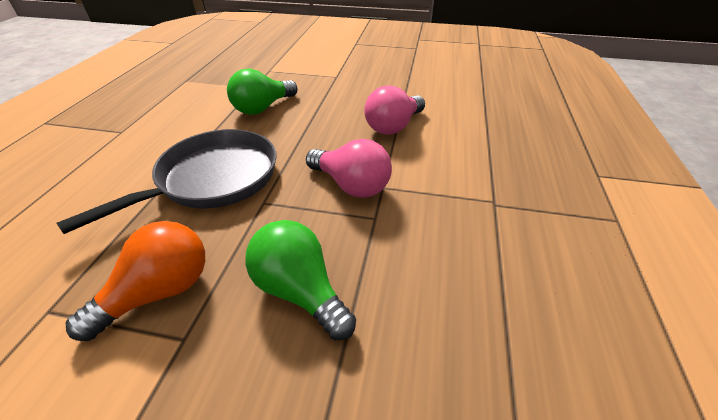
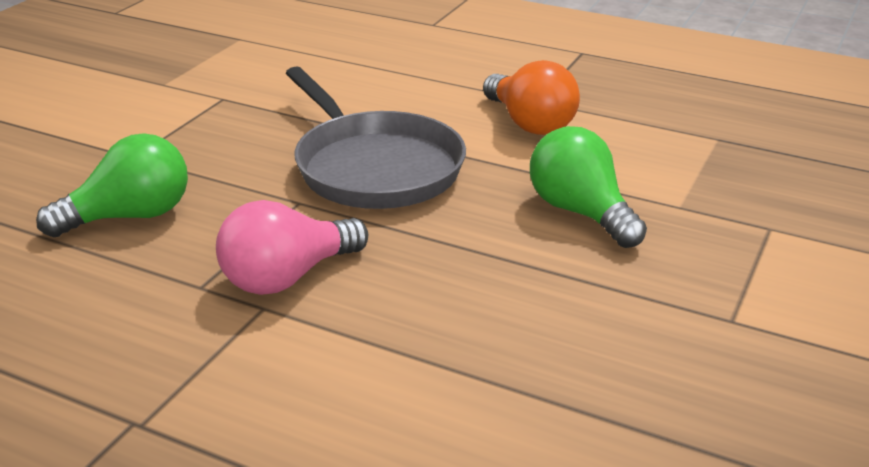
camera: 105 degrees right, 10 degrees down
orange light bulb [65,221,205,341] -> orange light bulb moved to [483,60,580,135]
pink light bulb [364,85,425,135] -> none

